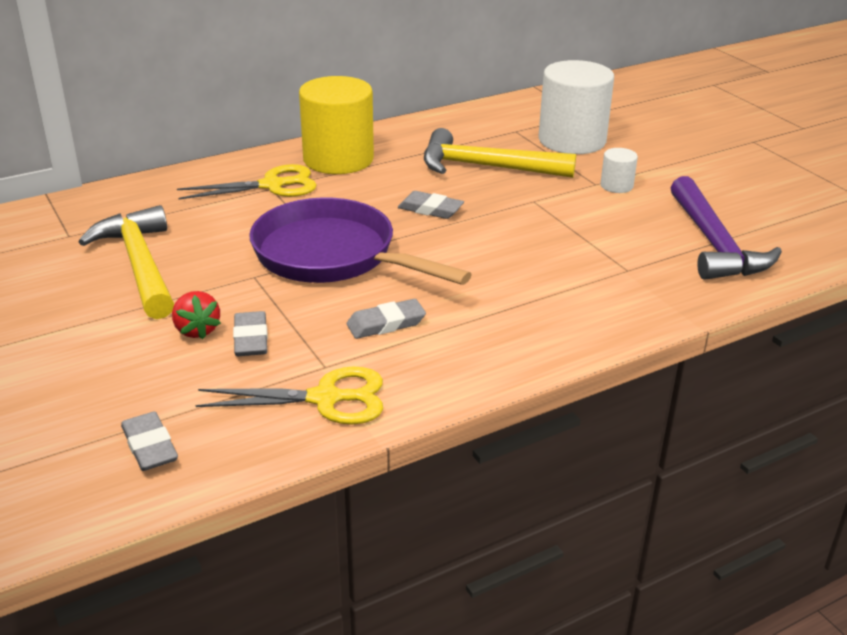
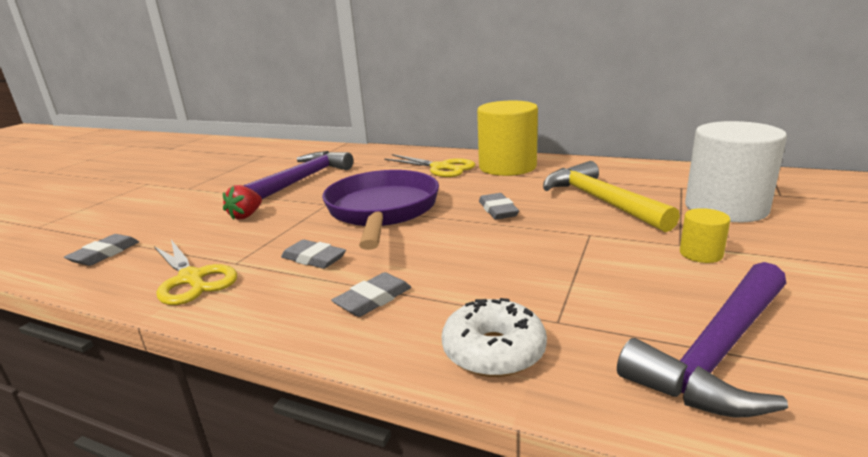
camera: 55 degrees right, 10 degrees down
yellow hammer [79,205,174,319] -> purple hammer [243,151,353,199]
grey eraser [233,311,268,356] -> grey eraser moved to [331,272,411,317]
white cylinder [601,148,638,193] -> yellow cylinder [680,208,730,263]
none -> white donut [442,298,547,377]

